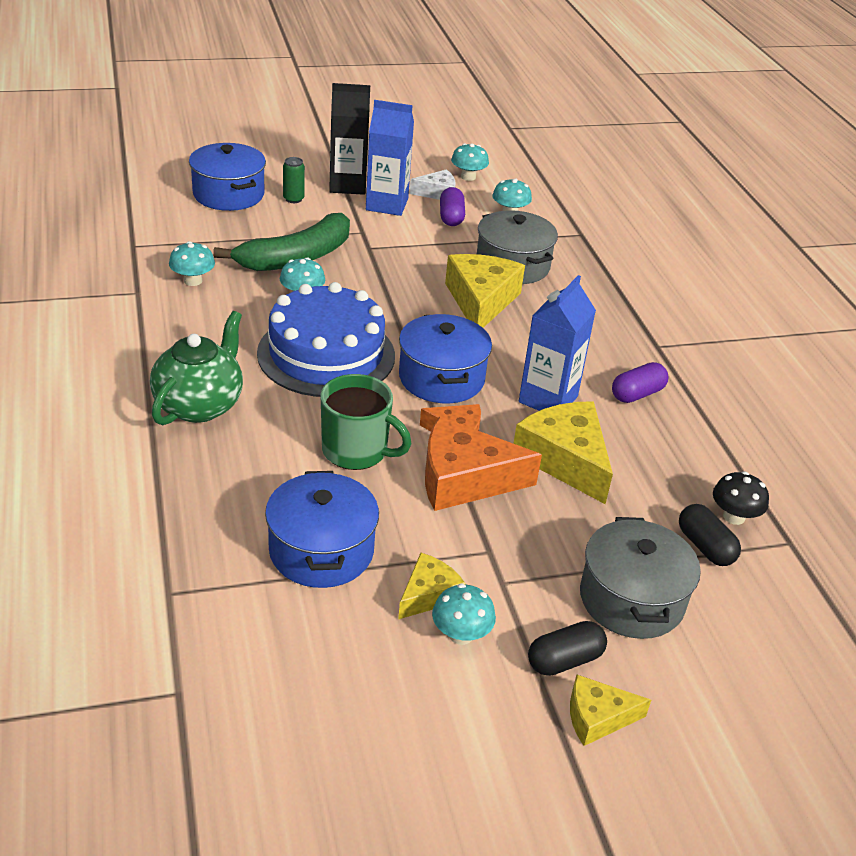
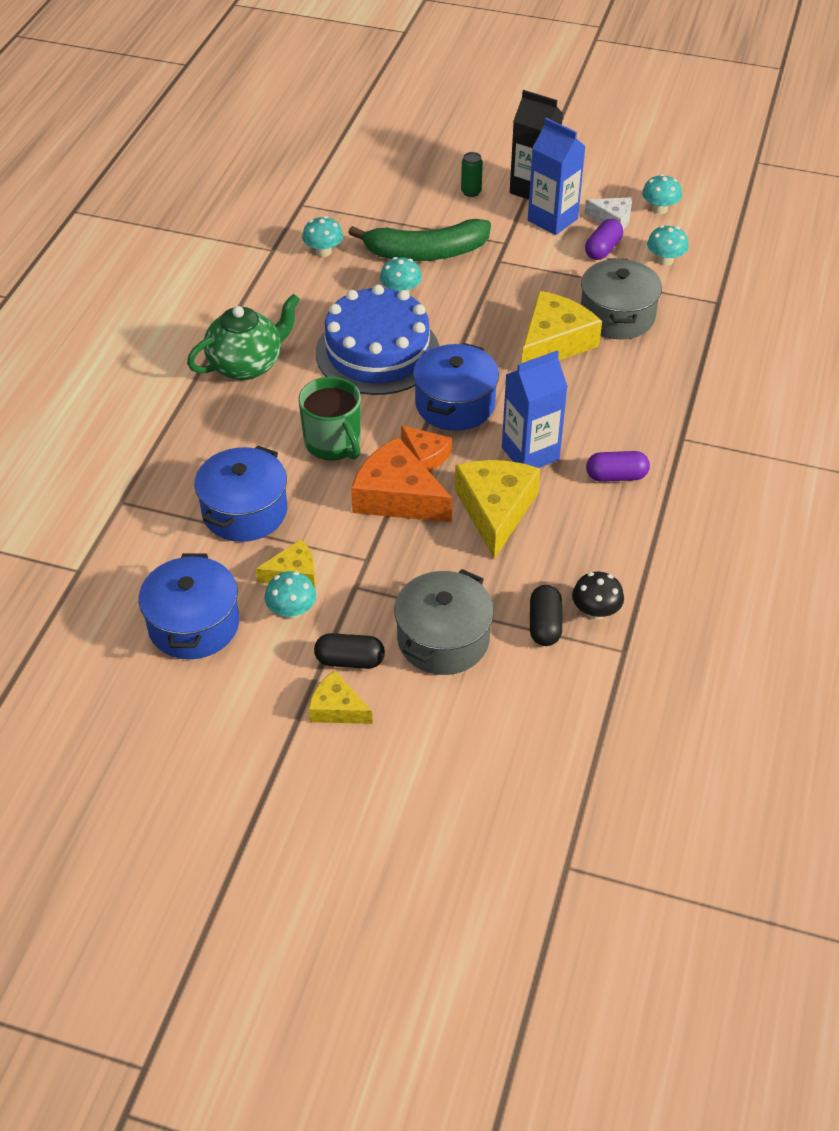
camera: 35 degrees right, 10 degrees up
blue pot [189,143,266,211] -> blue pot moved to [139,553,239,659]

